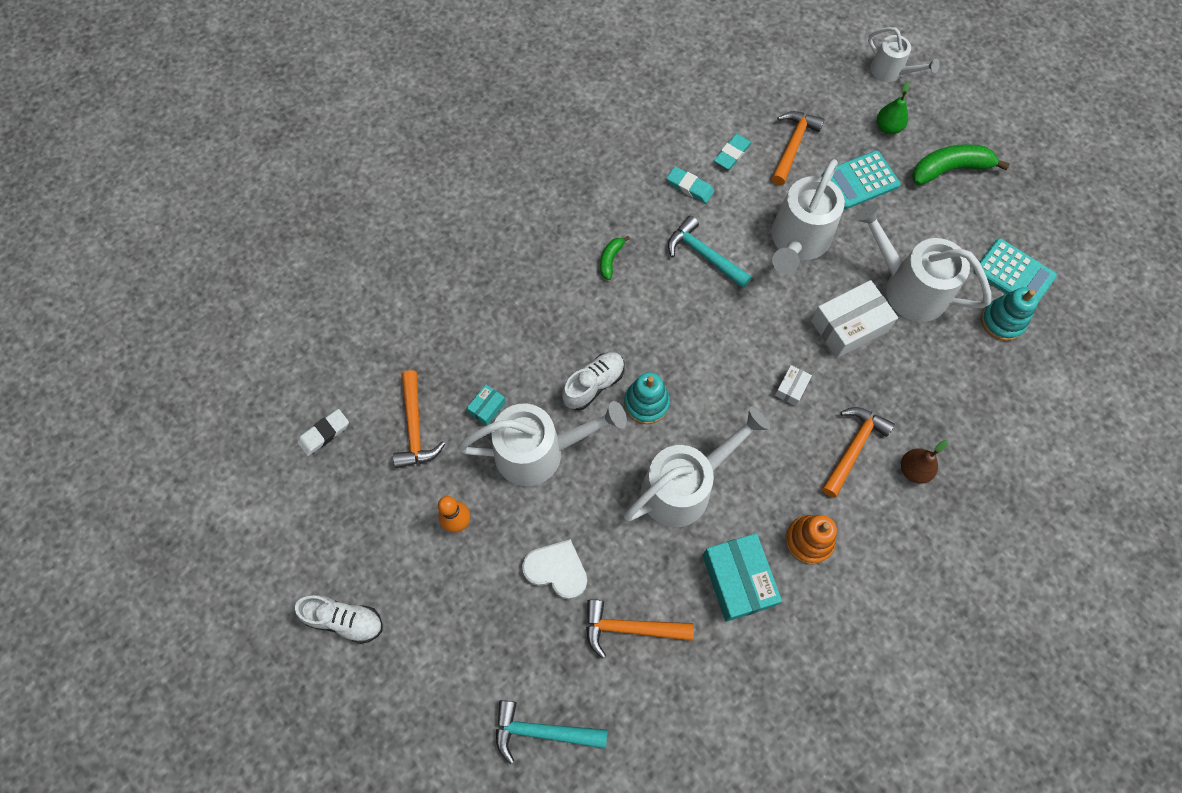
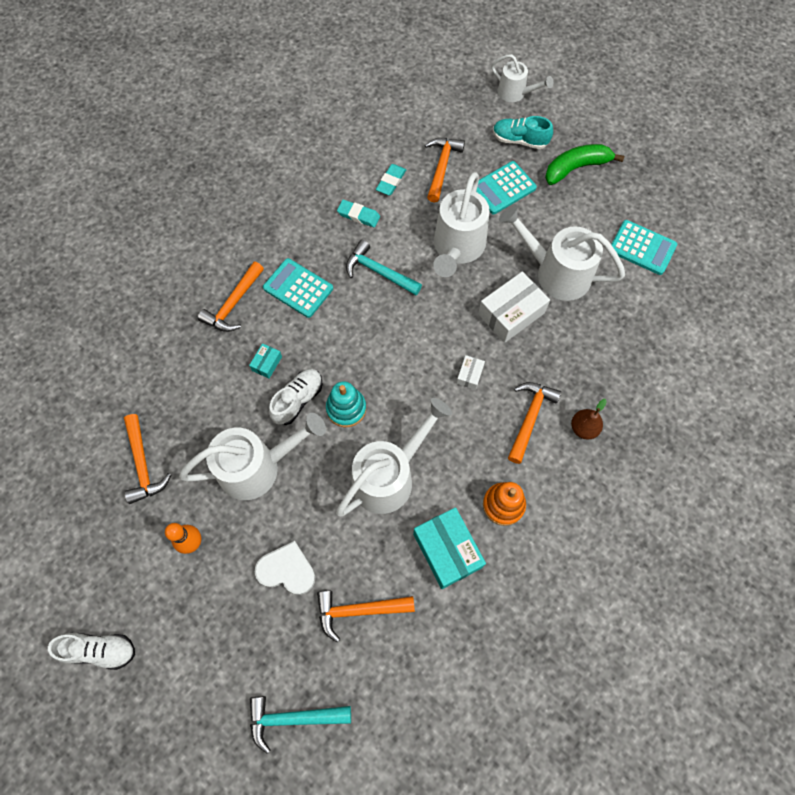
camera: 10 degrees left, 0 degrees up
white eraser [297,409,349,456] -> none
turquoise box [467,385,506,426] -> turquoise box moved to [249,343,282,379]
green banana [600,236,630,280] -> turquoise calculator [263,258,333,318]
green pear [877,81,910,134] -> turquoise shoe [493,116,553,149]
turquoise stacking toy [981,287,1039,341] -> none
none -> orange hammer [198,262,264,332]

